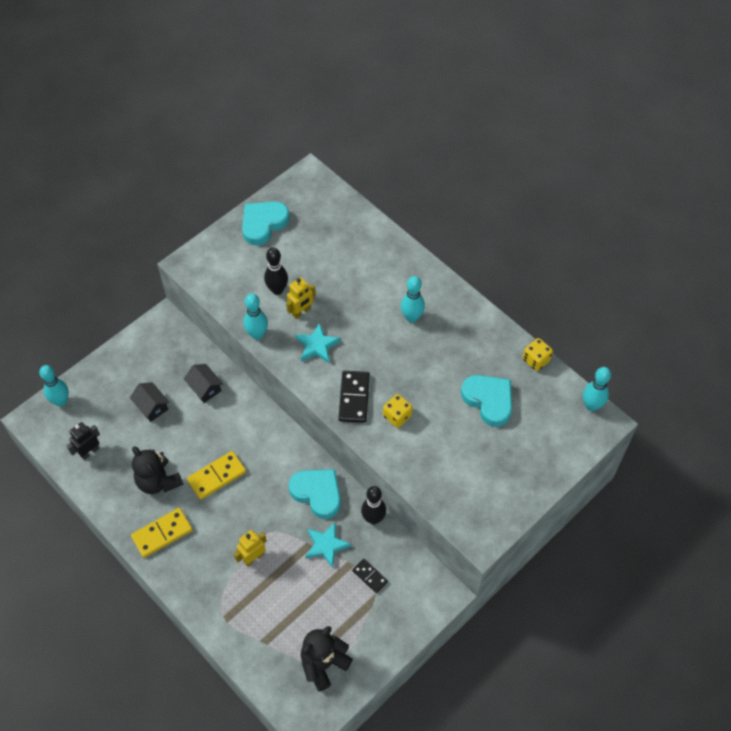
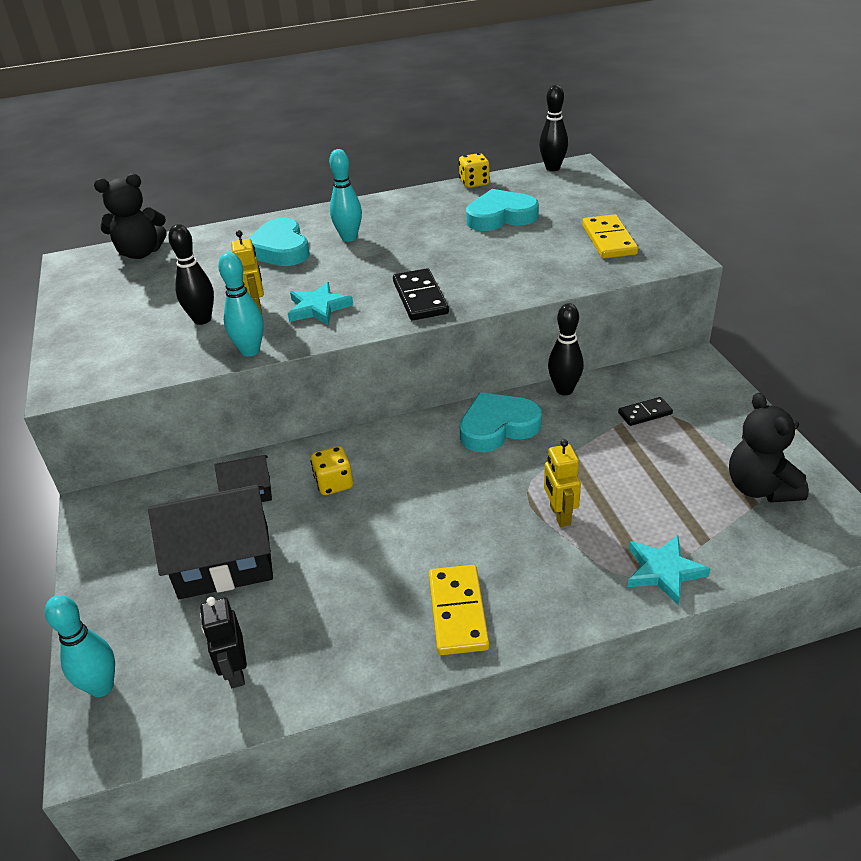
camera: 60 degrees left, 20 degrees down
black house [130,382,170,422] -> black house [148,485,273,599], size x1.92
black teddy bear [132,446,184,494] -> black teddy bear moved to [94,174,167,259]
yellow domino [187,451,246,500] -> yellow domino moved to [582,214,638,259]
turquoise heart [242,201,290,246] -> turquoise heart moved to [249,218,310,266]
turquoise star [305,522,351,568] -> turquoise star moved to [627,535,710,605]
black domino [339,371,370,423] -> black domino turned 45 degrees clockwise [393,268,449,320]
yellow dice [383,394,412,428] -> yellow dice moved to [311,446,353,495]
turquoise bowling pin [583,367,611,411] -> black bowling pin [539,85,568,171]

